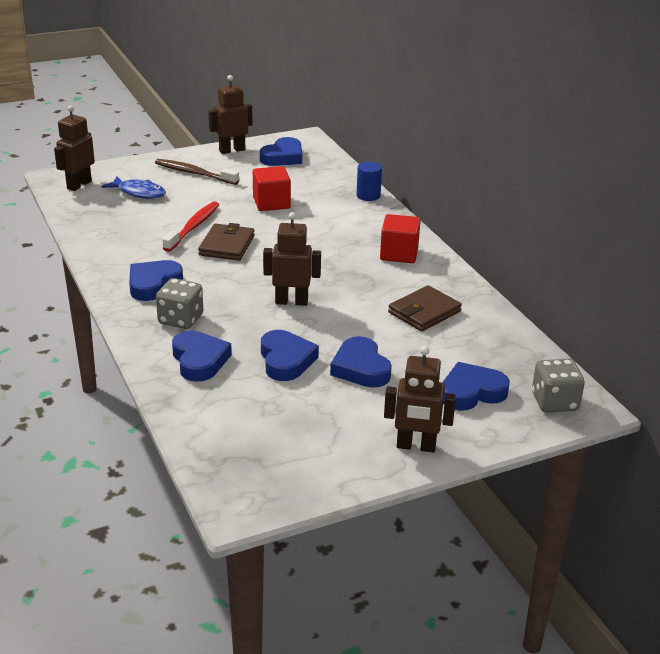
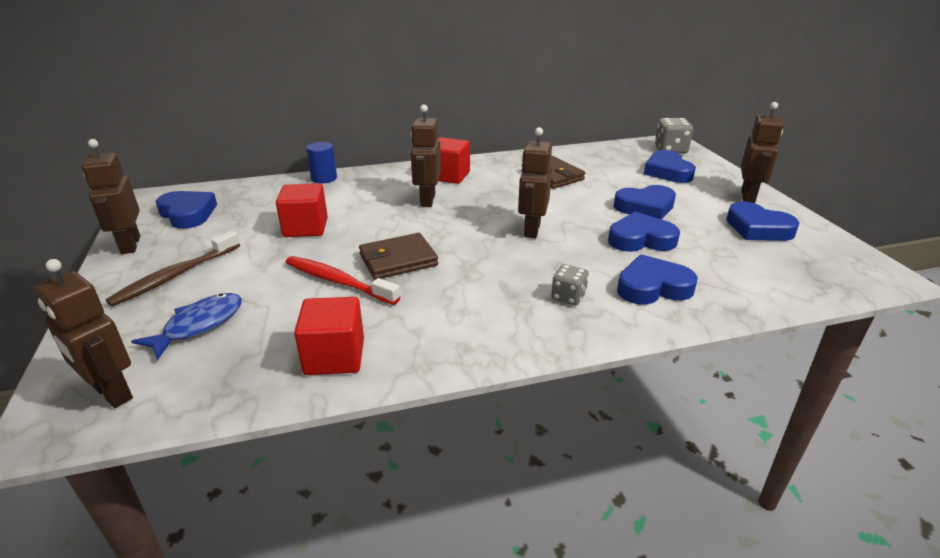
camera: 80 degrees left, 0 degrees up
blue heart [129,260,183,301] -> blue heart moved to [726,201,800,241]
grey dice [156,278,203,329] -> grey dice [551,264,589,306], size x0.65
brown wallet [198,223,254,261] -> brown wallet turned 45 degrees counterclockwise [359,233,438,280]
none -> red cube [294,297,364,375]
none -> brown robot [411,105,441,207]

